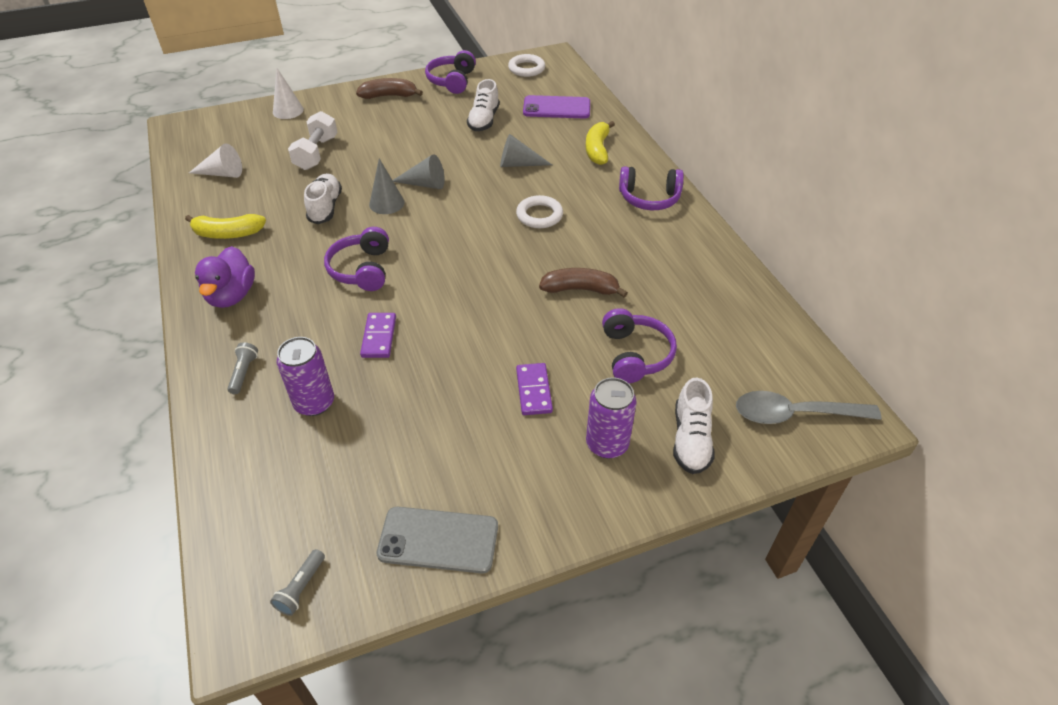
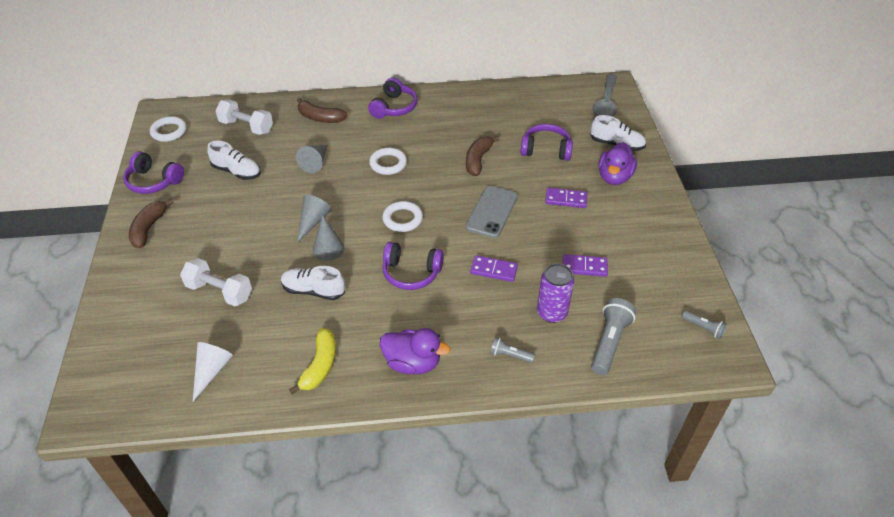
camera: 75 degrees left, 0 degrees up
white cone [273,68,304,119] -> none
grey phone [377,507,498,574] -> grey phone moved to [465,186,518,238]
purple phone [523,95,590,119] -> white dumbbell [215,99,273,135]
yellow banana [586,121,615,165] -> brown banana [297,98,348,123]
purple can [586,377,637,458] -> purple duck [599,142,637,185]
none -> white ring [382,201,423,232]
none -> purple domino [563,254,608,277]
none -> grey flashlight [591,298,636,375]

